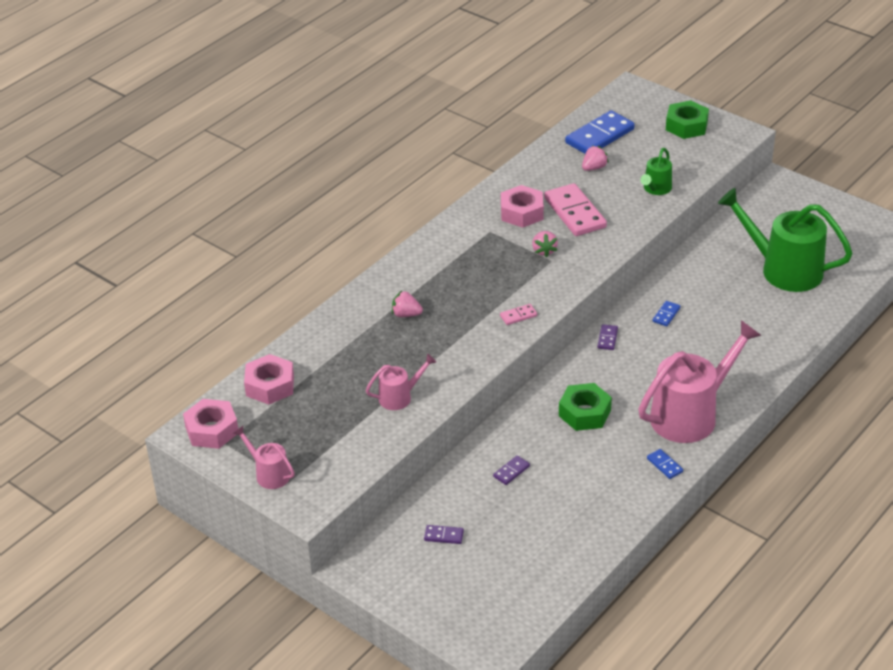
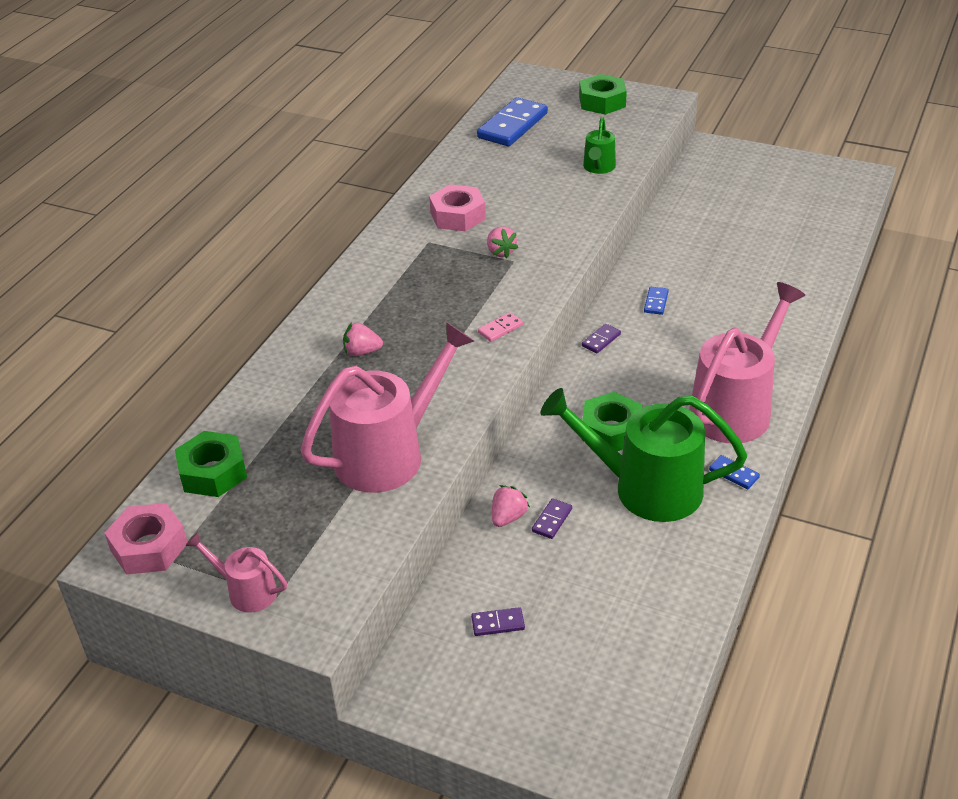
camera: 15 degrees left, 0 degrees up
pink nut [244,354,294,405] -> green nut [175,431,247,497]
pink watering can [366,354,436,410] -> pink watering can [301,322,474,493], size x2.06
pink domino [544,183,607,236] -> none
pink strawberry [582,145,609,171] -> pink strawberry moved to [492,485,530,527]
purple domino [597,324,618,350] -> purple domino turned 45 degrees clockwise [582,324,621,353]
green watering can [718,188,853,292] -> green watering can moved to [541,388,747,522]

